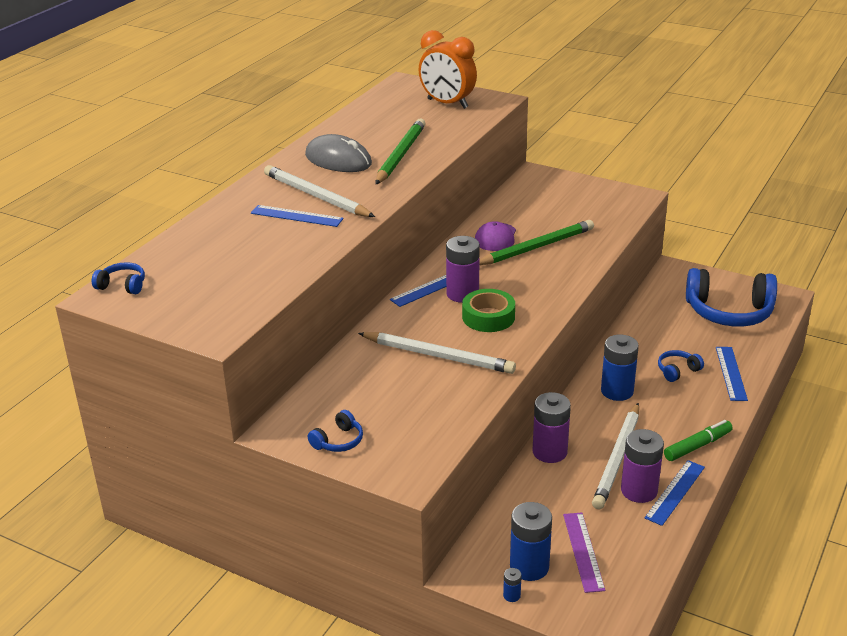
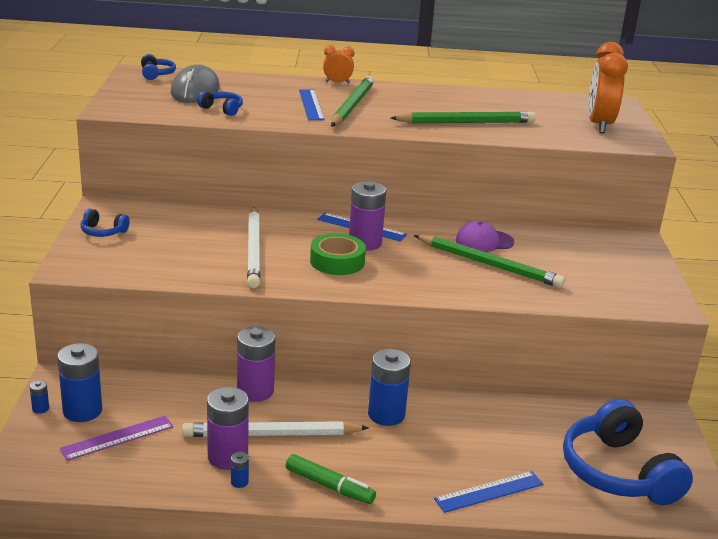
camera: 60 degrees right, 5 degrees down
white pencil [264,165,375,217] -> green pencil [331,76,374,126]
grey mouse [305,134,372,172] -> grey mouse moved to [171,64,220,103]
blue ruler [645,460,705,526] -> blue battery [231,452,249,488]
blue headphones [658,350,704,382] -> blue headphones moved to [197,91,243,116]
none -> orange clock [323,45,355,83]

